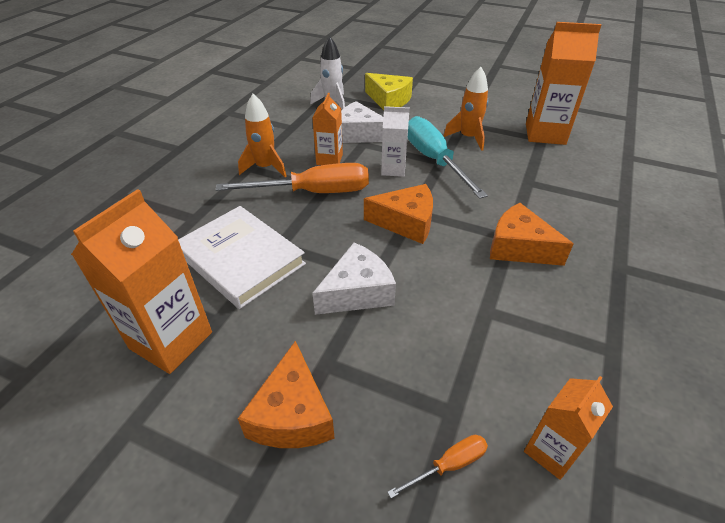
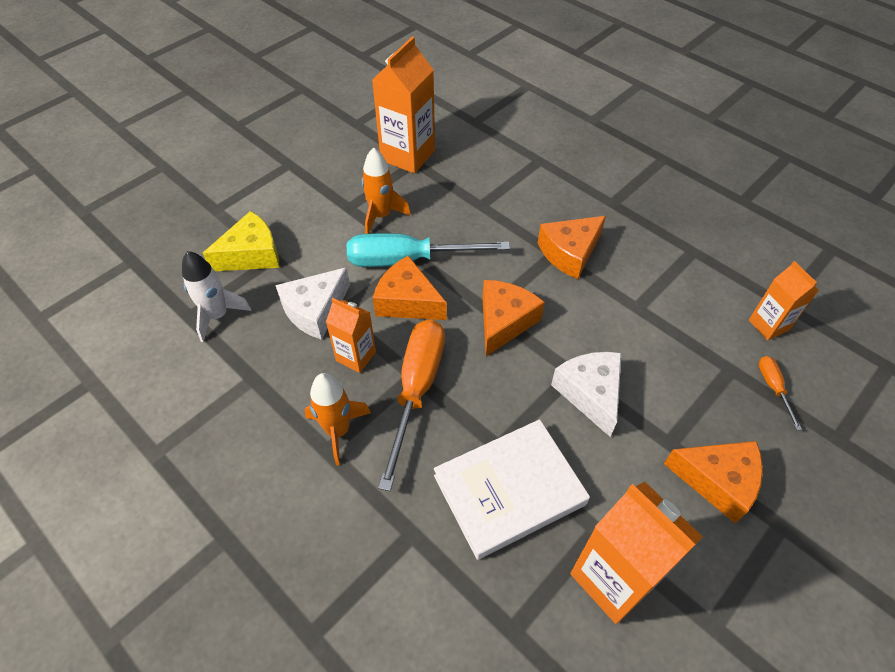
camera: 70 degrees left, 10 degrees up
white carton [381,106,410,177] -> orange cheese [373,256,447,320]

